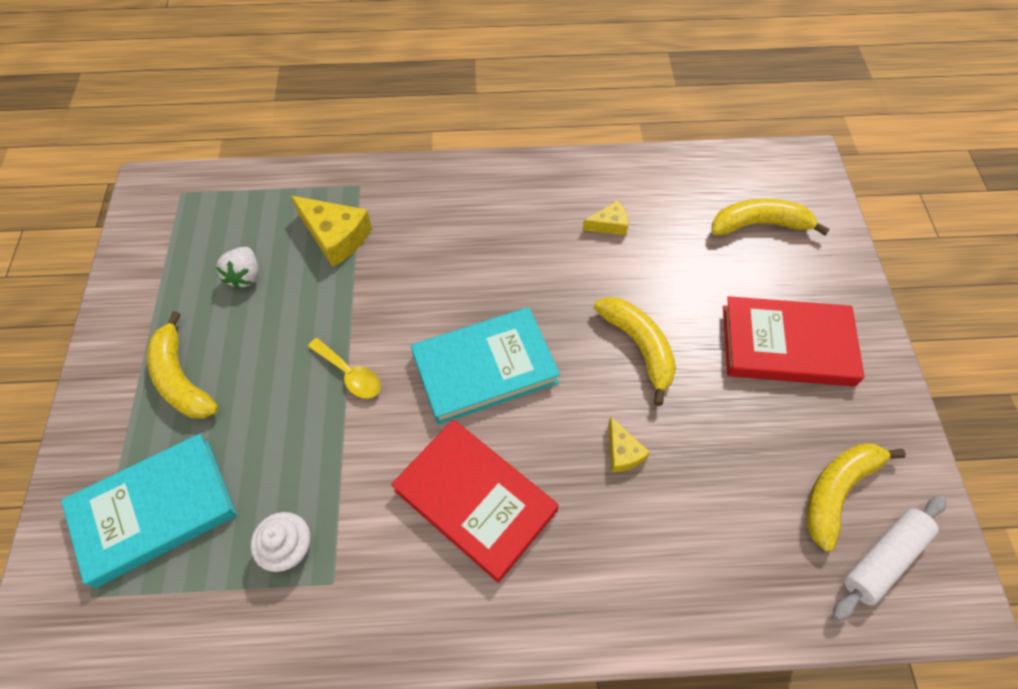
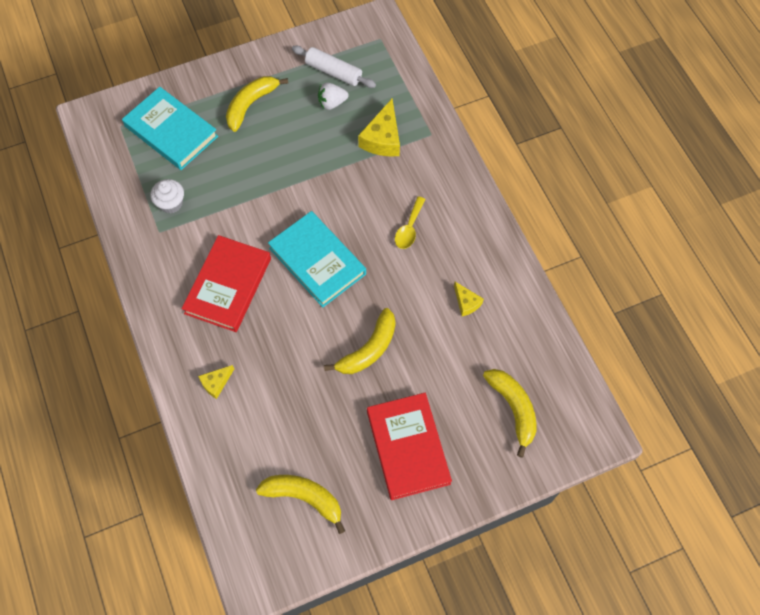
camera: 70 degrees right, 5 degrees up
yellow spoon [308,338,381,399] -> yellow spoon moved to [395,196,426,249]
yellow cheese [608,417,650,472] -> yellow cheese moved to [198,365,234,399]
white rolling pin [833,495,947,621] -> white rolling pin moved to [292,46,376,88]

